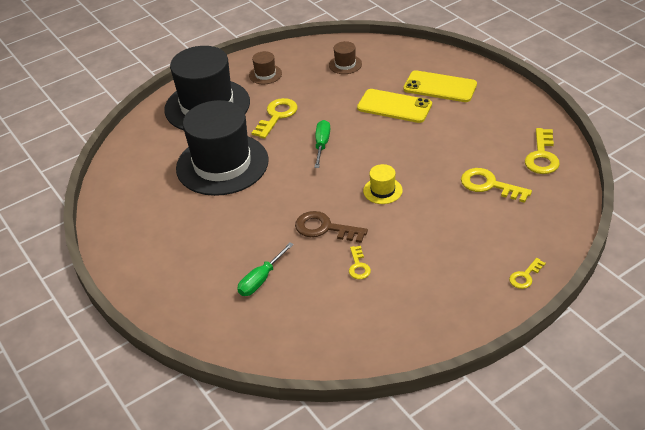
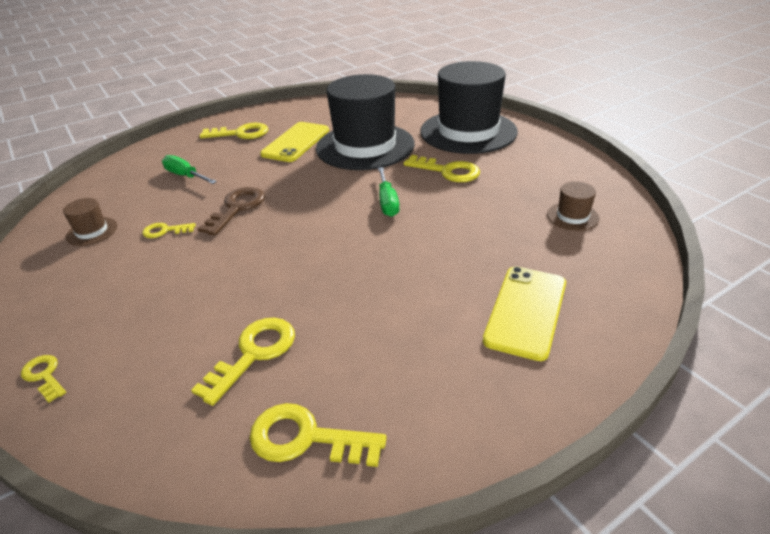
camera: 90 degrees right, 5 degrees down
brown hat [249,51,282,84] -> brown hat moved to [63,198,117,246]
green screwdriver [315,120,330,168] -> green screwdriver turned 75 degrees clockwise [378,167,400,217]
yellow phone [357,89,432,123] -> yellow phone moved to [260,122,329,162]
yellow hat [363,164,403,204] -> none
none -> yellow key [200,123,268,139]

